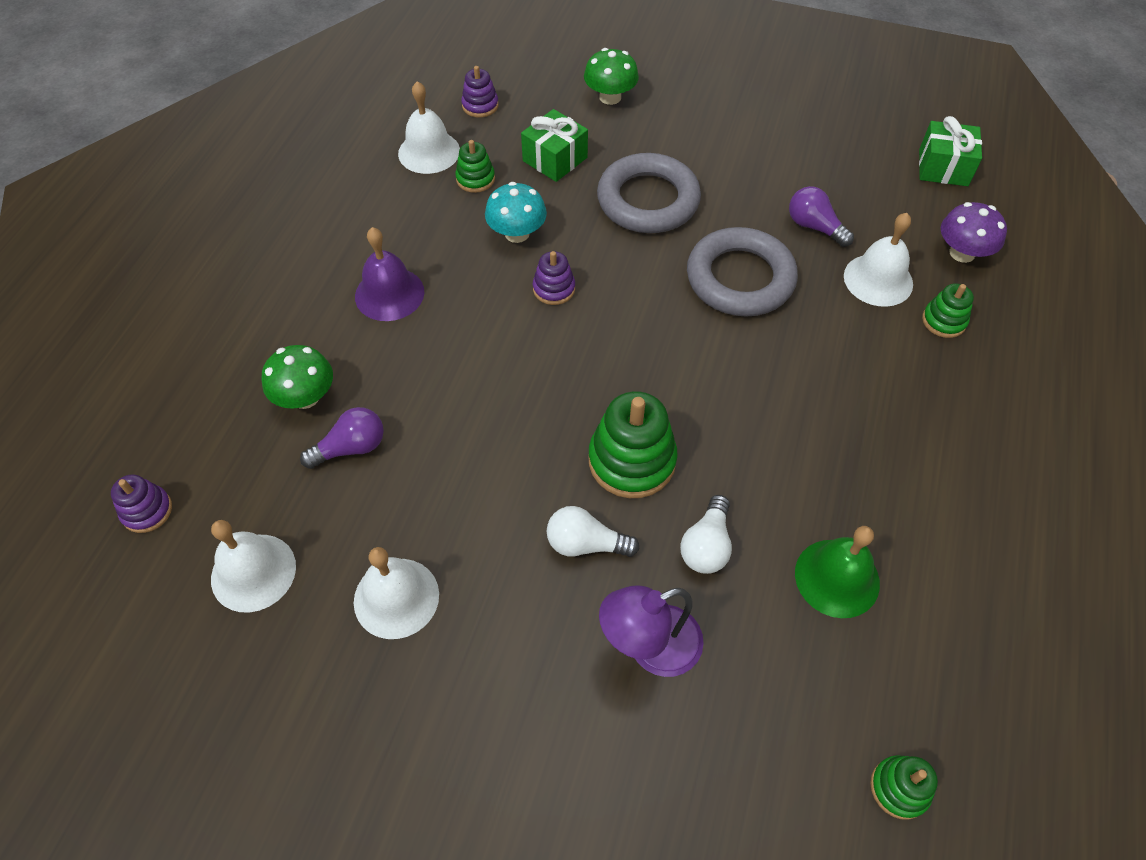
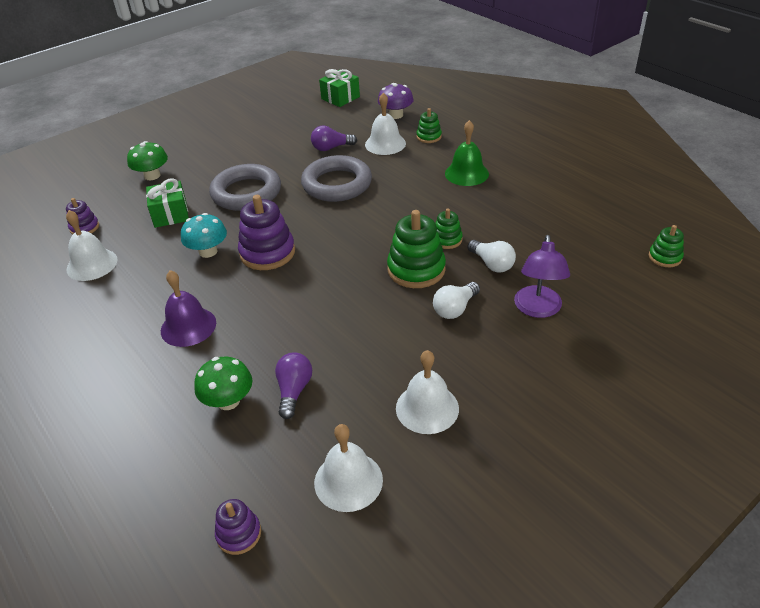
camera: 55 degrees left, 15 degrees down
green stacking toy [455,140,495,193] -> green stacking toy moved to [435,209,463,249]
purple stacking toy [533,251,575,305] -> purple stacking toy [238,195,295,270], size x1.82
green bell [795,526,880,618] -> green bell moved to [445,120,489,186]

